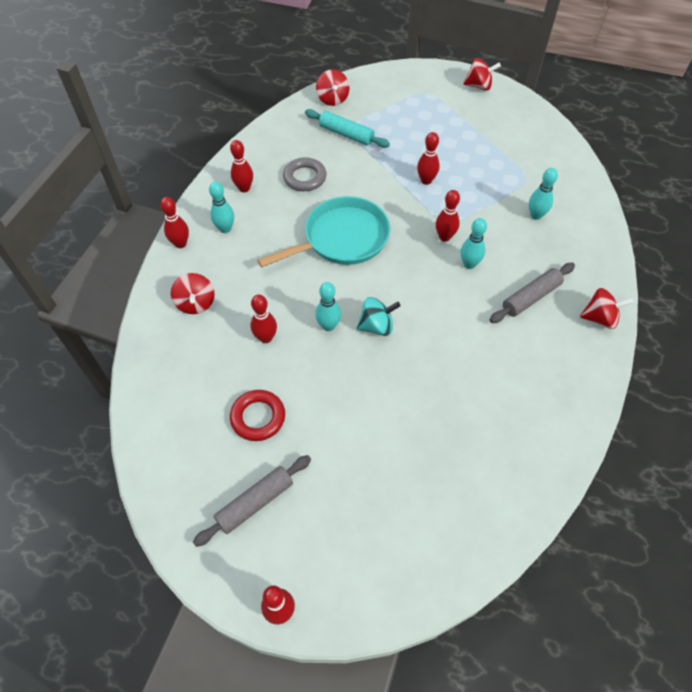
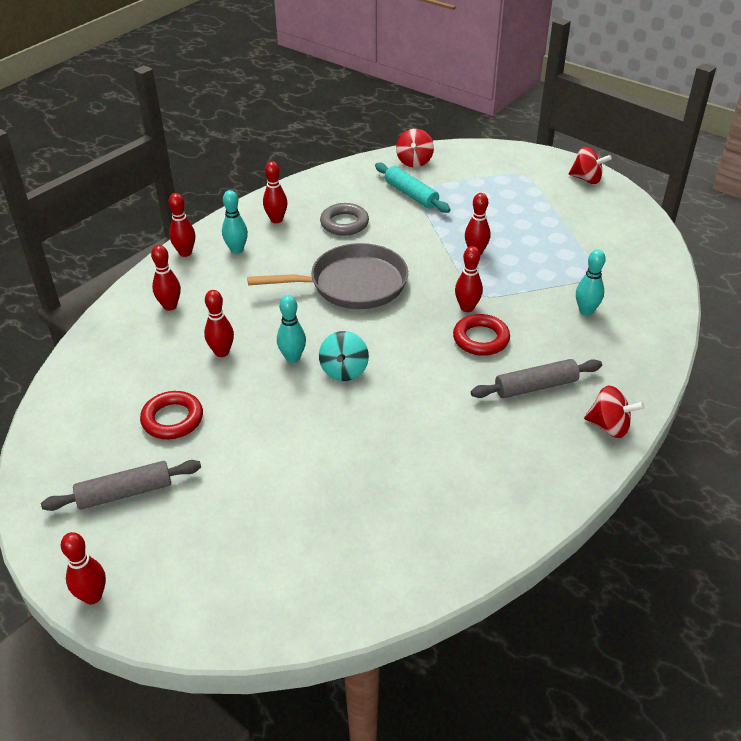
camera: 20 degrees right, 15 degrees down
red spinning top [171,273,215,314] -> red bowling pin [151,245,181,311]
turquoise pan [257,196,390,268] -> grey pan [247,243,408,309]
turquoise spinning top [357,297,401,336] -> turquoise spinning top turned 90 degrees clockwise [319,331,369,381]
turquoise bowling pin [461,218,487,269] -> red ring [453,314,510,356]

